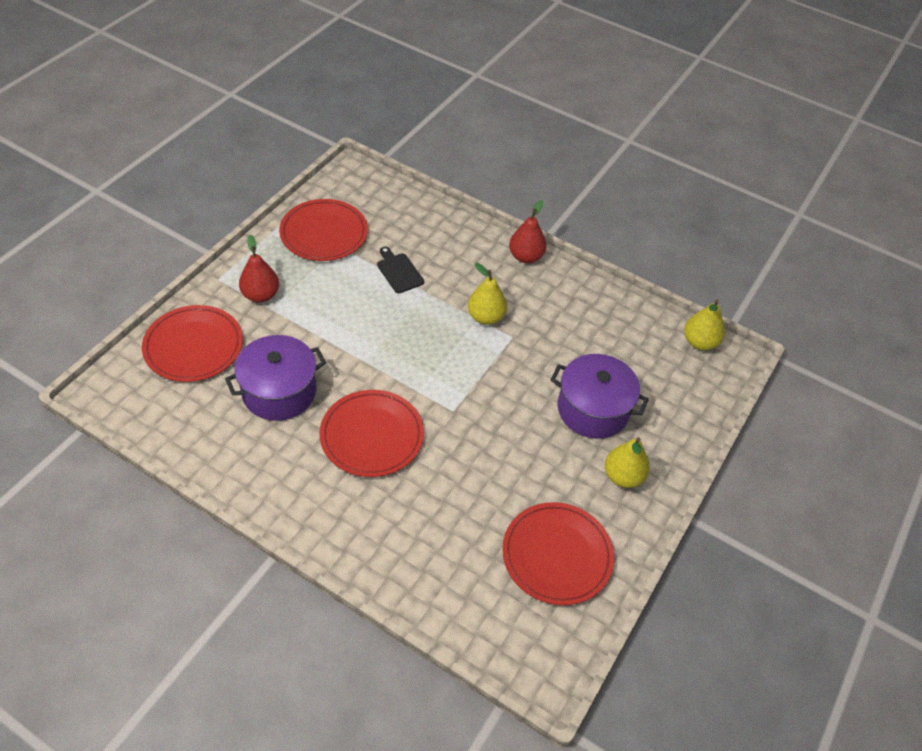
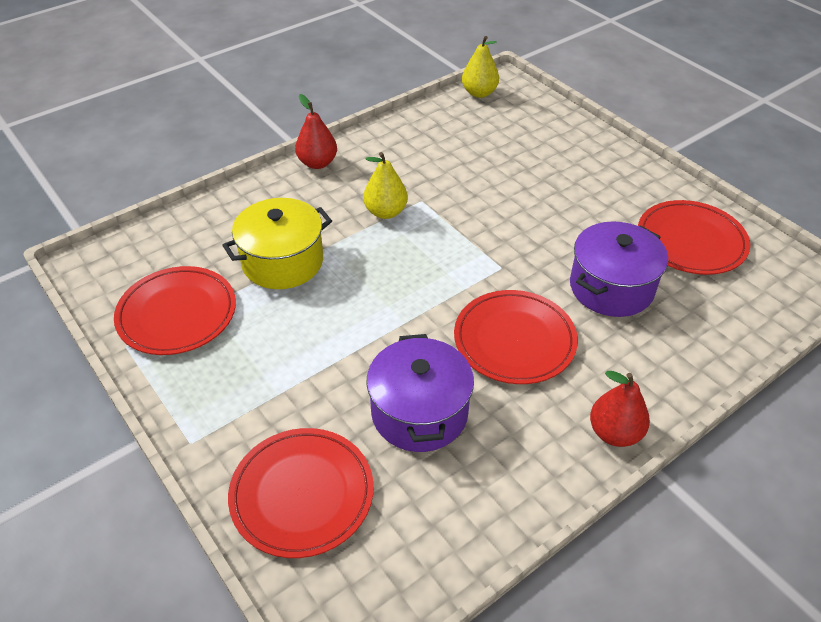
camera: 65 degrees left, 5 degrees down
red pear [239,235,279,303] -> red pear moved to [590,371,650,447]
black cutting board [377,247,424,293] -> yellow pot [222,198,332,289]
purple pot [551,354,649,439] -> purple pot moved to [570,221,668,317]
yellow pear [605,437,650,488] -> none

